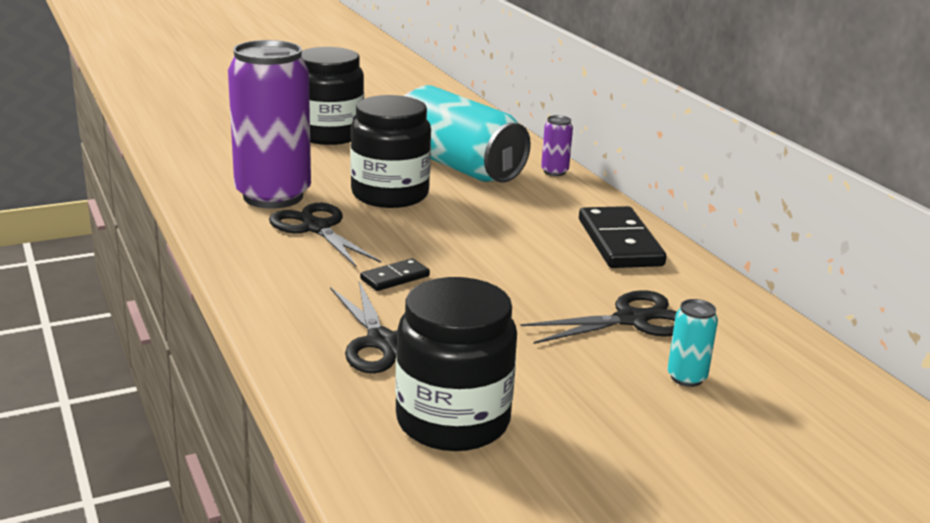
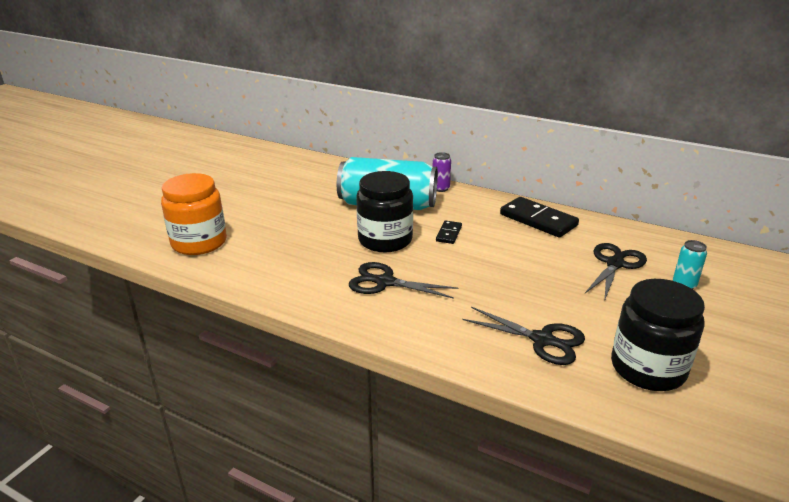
camera: 35 degrees left, 5 degrees up
purple can [228,40,311,209] -> none
black jar [301,47,364,145] -> none
black domino [360,258,430,291] -> black domino moved to [436,220,462,244]
none -> orange jar [161,173,227,255]

